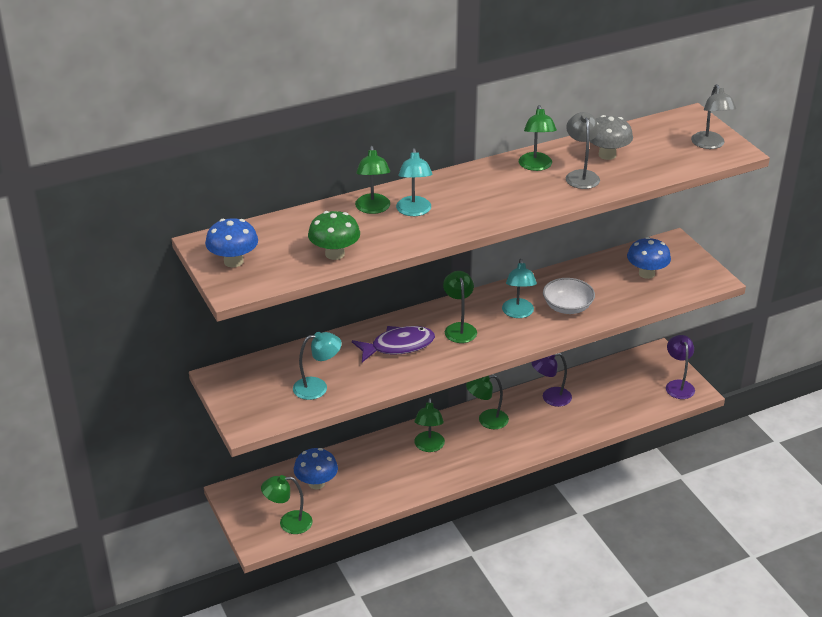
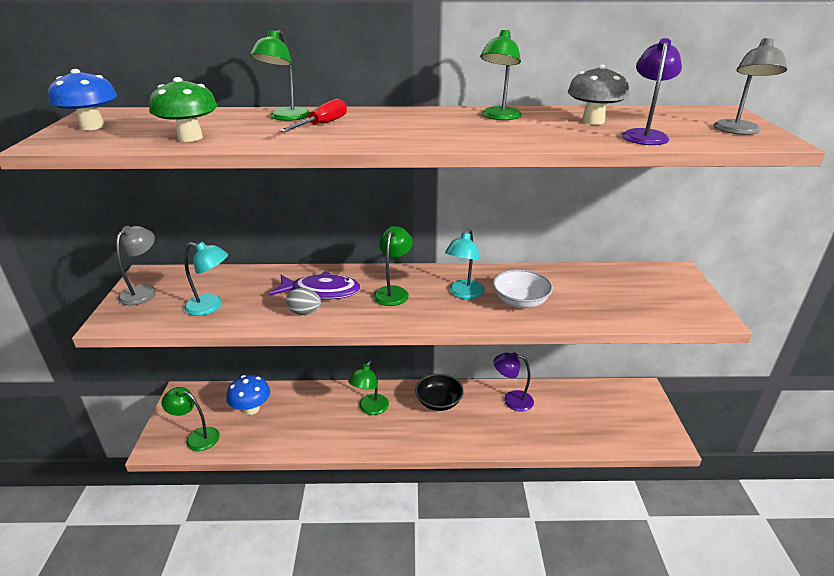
camera: 25 degrees right, 5 degrees down
turquoise lamp [396,148,433,216] -> red screwdriver [279,99,347,132]
green lamp [466,375,509,429] -> black bowl [415,374,464,411]
grey lamp [566,112,600,189] -> grey lamp moved to [116,226,156,305]
blue mushroom [627,237,671,279] -> none
purple lamp [666,335,695,399] -> purple lamp moved to [622,38,682,145]
none -> grey egg [286,288,321,315]

